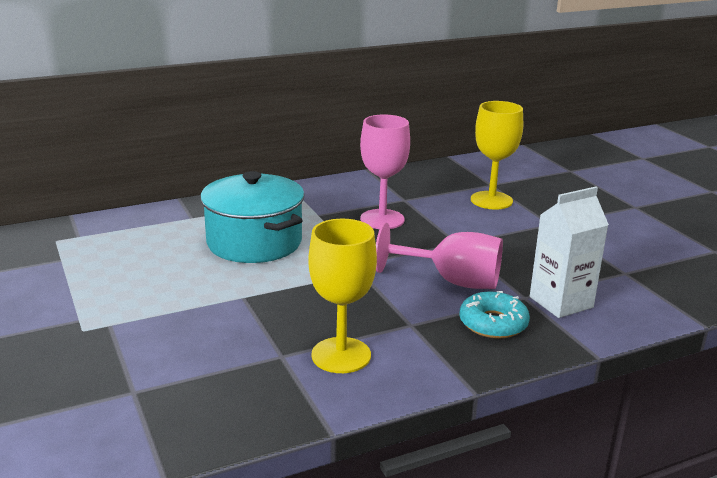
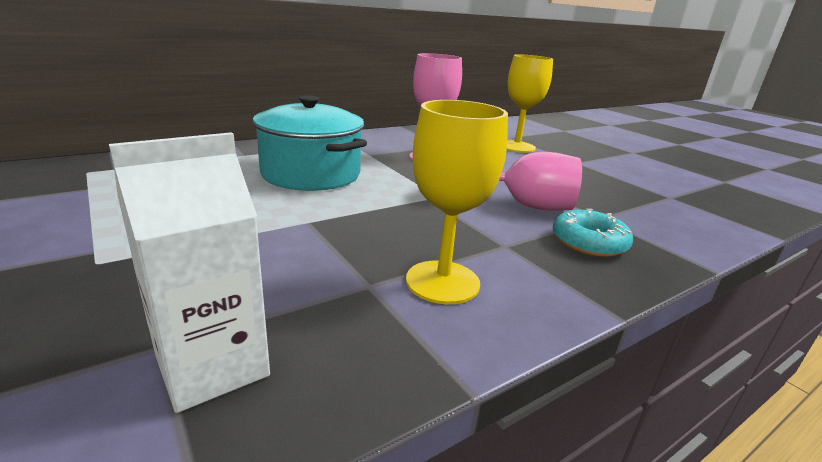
camera: 10 degrees left, 0 degrees up
white carton [530,187,609,318] -> white carton moved to [109,132,270,413]

